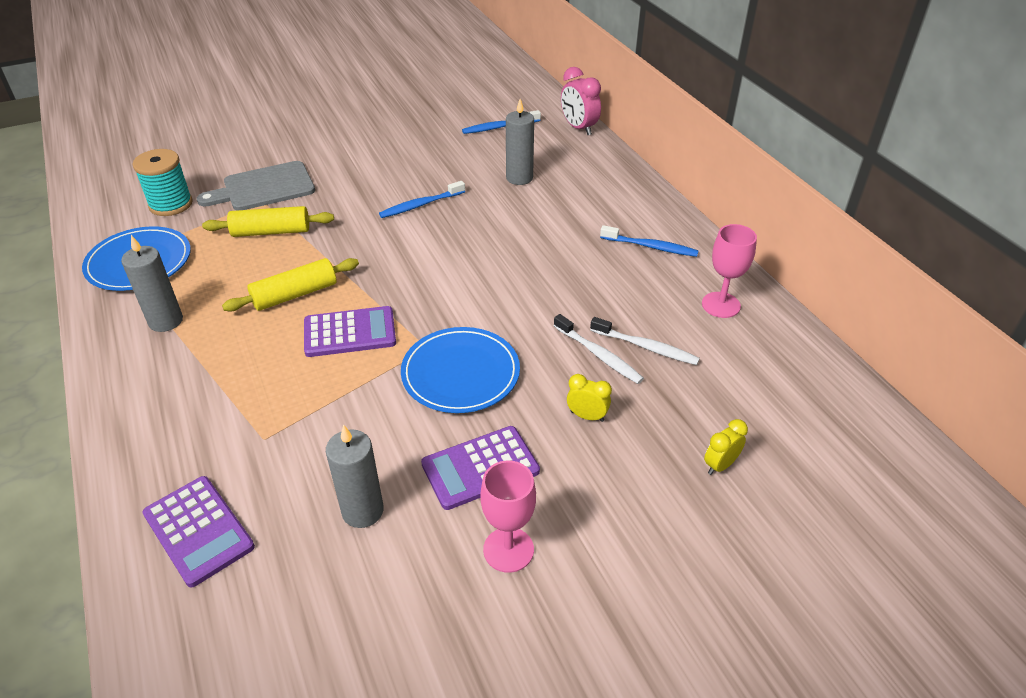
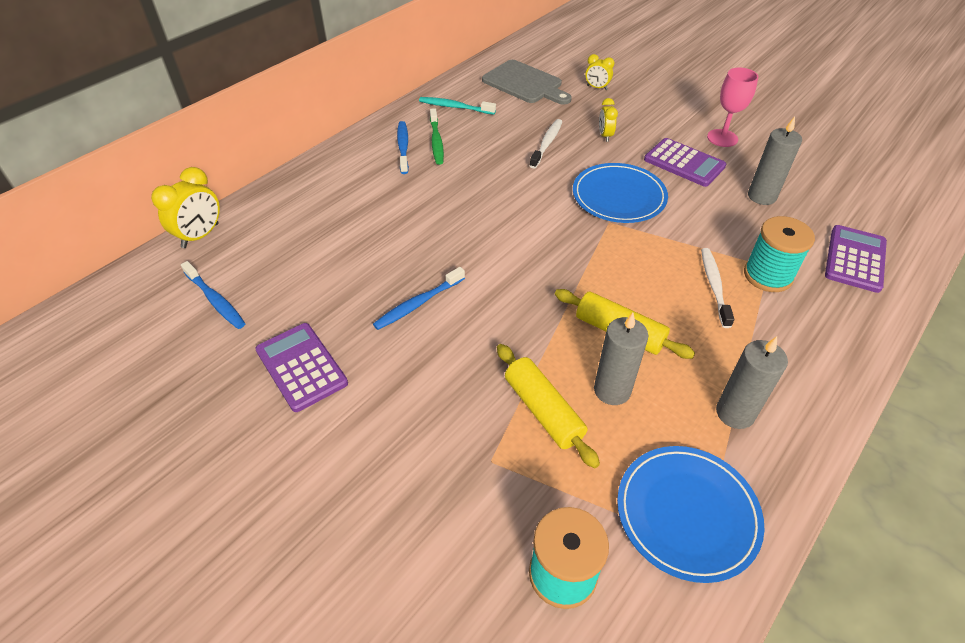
camera: 115 degrees left, 5 degrees up
grey cutting board [197,161,315,210] -> grey cutting board moved to [482,60,572,105]
purple calculator [304,306,396,357] -> purple calculator moved to [255,323,348,412]
blue toothbrush [379,181,465,218] -> blue toothbrush turned 105 degrees clockwise [373,267,465,330]
grey candle [506,99,534,185] -> grey candle moved to [594,313,648,405]
pink clock [561,67,601,135] -> yellow clock [151,167,220,248]
white toothbrush [590,317,700,365] -> white toothbrush moved to [701,248,734,328]
pink goblet [702,224,757,318] -> turquoise toothbrush [419,97,496,115]
none -> green toothbrush [430,108,444,165]
none -> turquoise spool [744,216,815,292]

